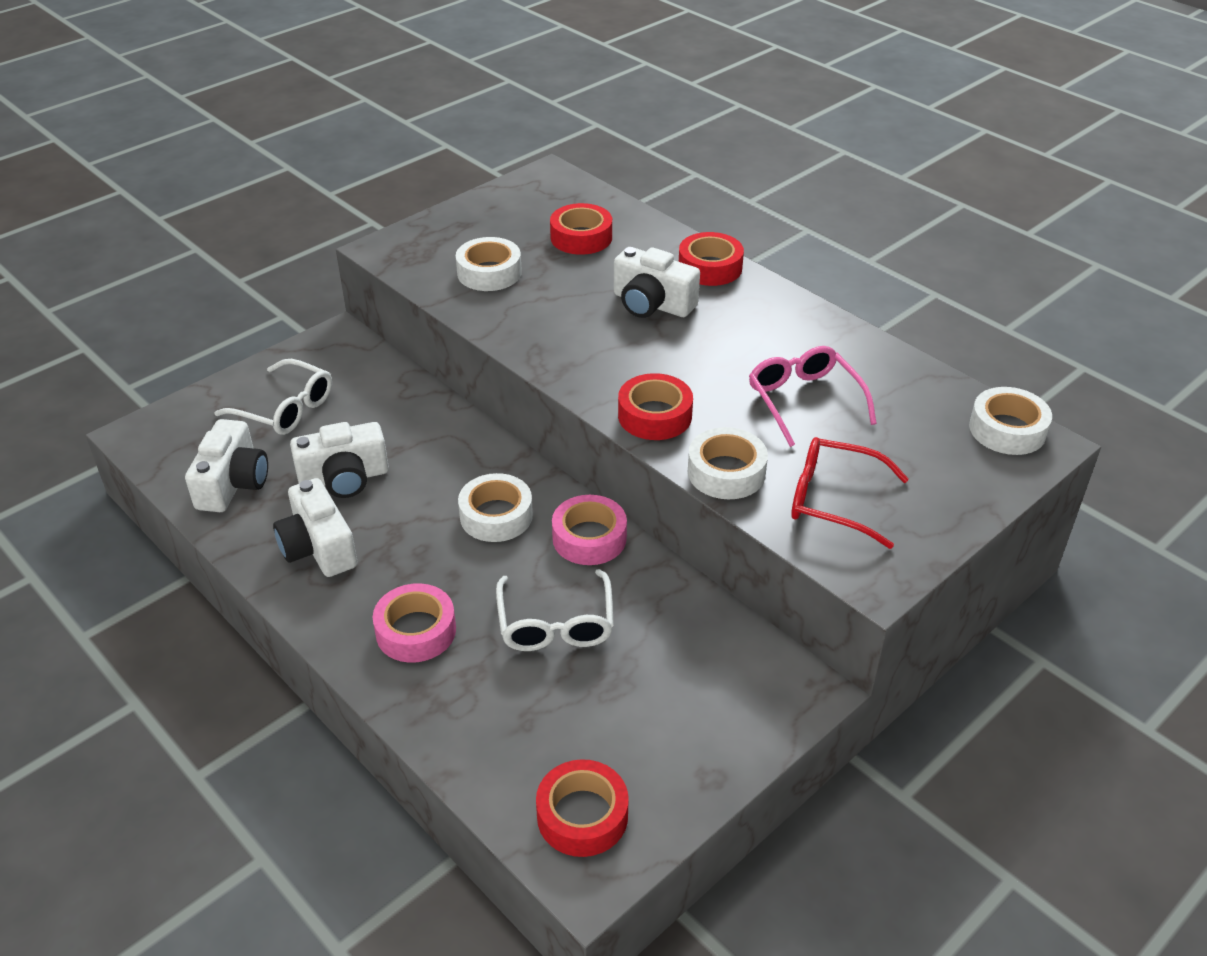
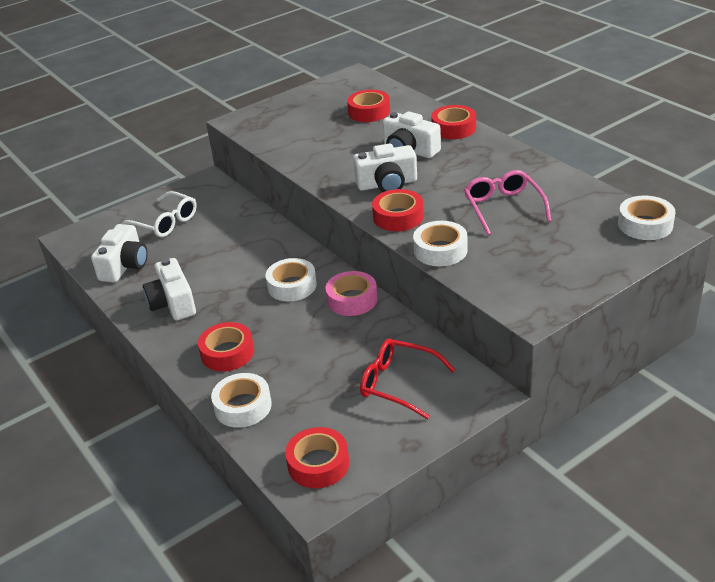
camera: 10 degrees right, 5 degrees down
white camera [290,422,389,498] -> white camera moved to [353,143,417,192]
pink tape [373,583,456,663] -> red tape [198,322,254,371]
white tape [456,237,522,291] -> white tape moved to [211,373,272,428]
white glasses [496,569,614,651] -> none
red glasses [791,437,909,549] -> red glasses moved to [360,339,456,419]

